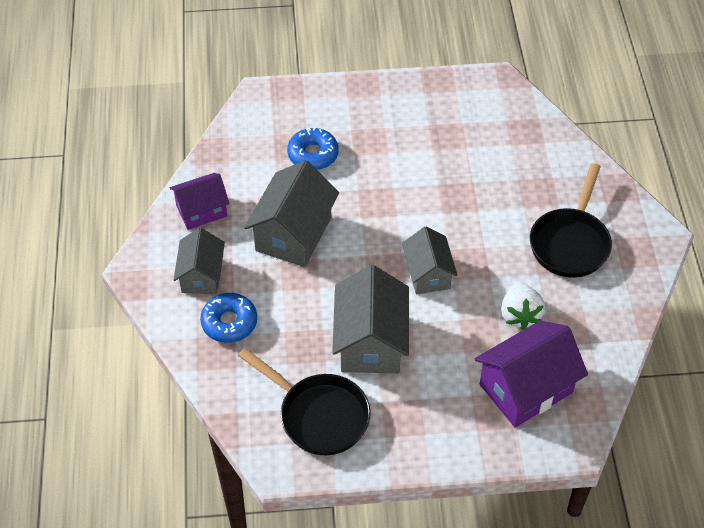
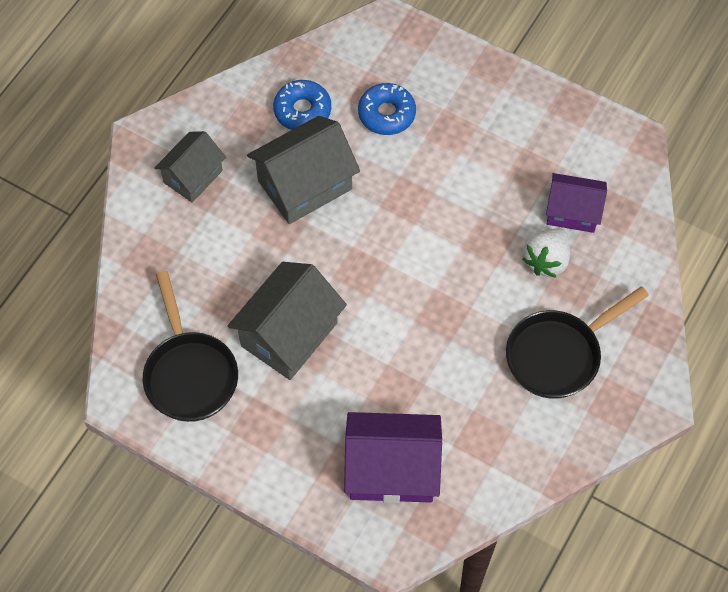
camera: 35 degrees right, 10 degrees up
purple house [170,173,230,230] -> purple house moved to [546,173,607,233]
blue donut [200,293,257,343] -> blue donut moved to [273,80,331,130]
grey house [402,227,458,294] -> none
white strawberry [501,282,545,330] -> white strawberry moved to [522,228,570,278]

